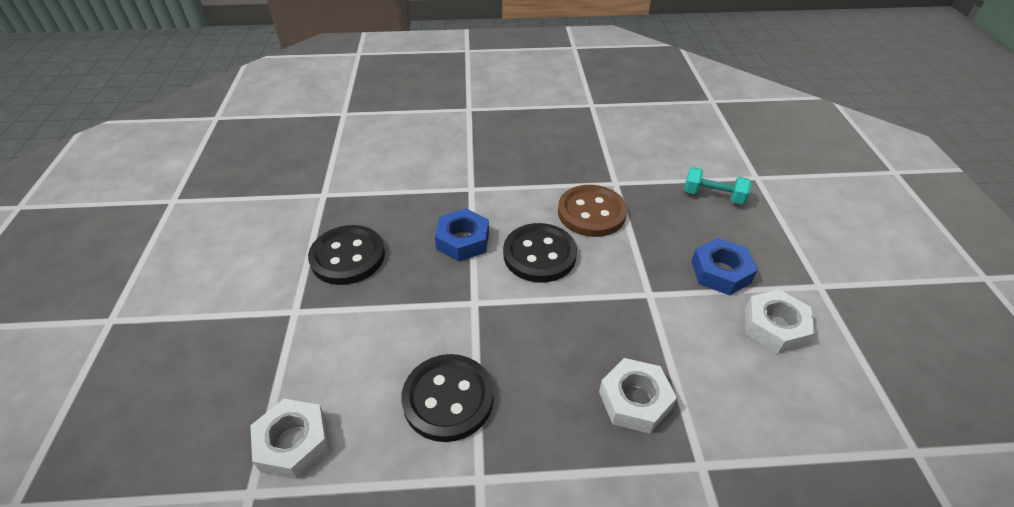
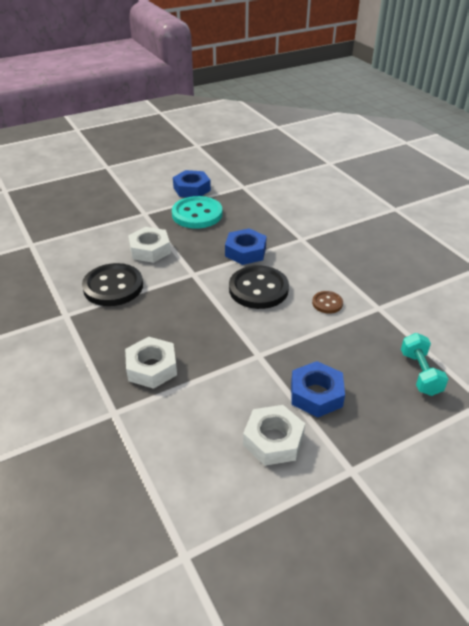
camera: 65 degrees right, 5 degrees down
white nut [250,399,330,479] -> white nut moved to [128,227,171,263]
black button [308,225,385,285] -> turquoise button [172,196,223,229]
brown button [558,185,627,237] -> brown button [312,291,343,314], size x0.49
none -> blue nut [173,170,211,198]

